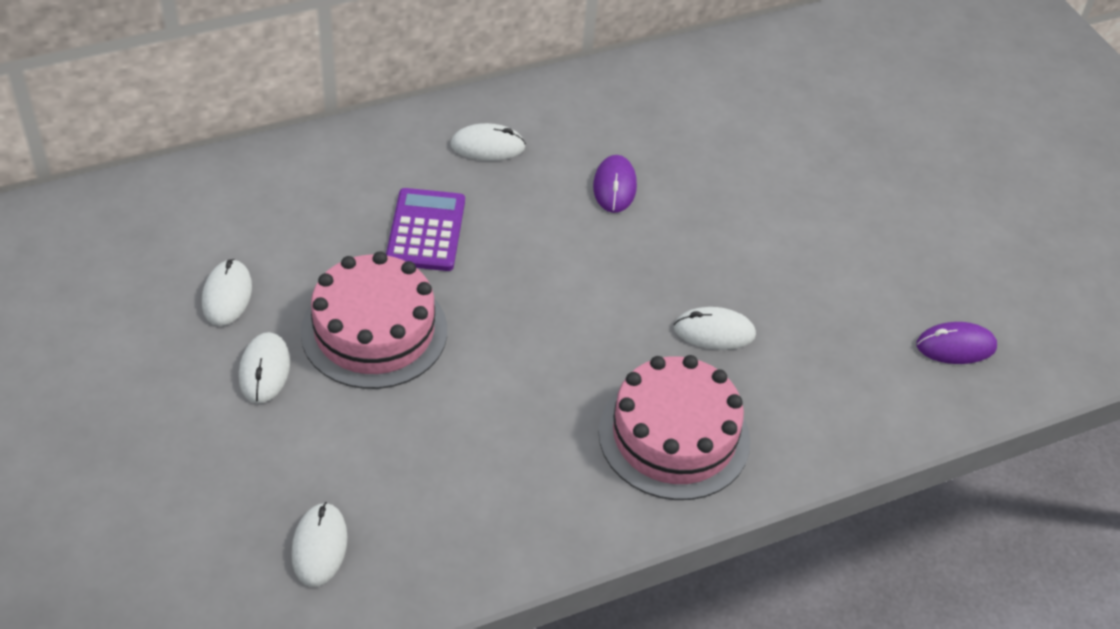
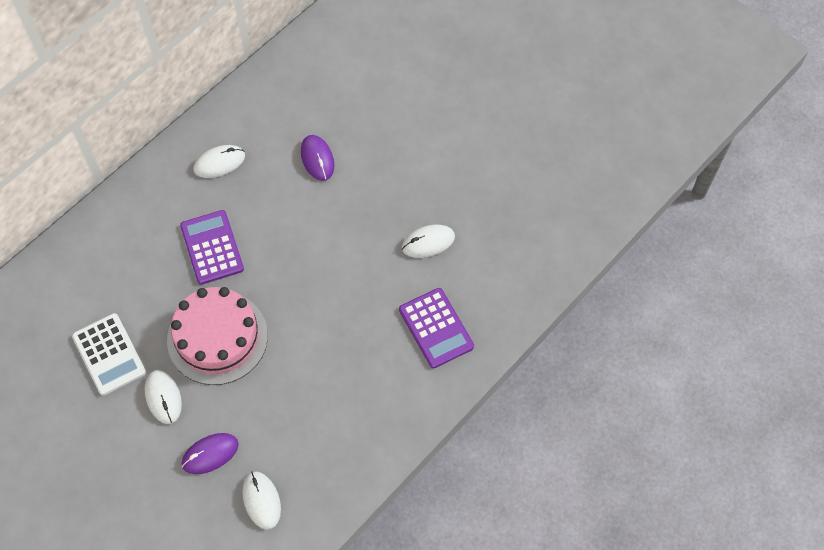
camera: 20 degrees left, 15 degrees up
white mouse [202,259,252,326] -> white calculator [72,313,146,395]
pink cake [598,355,750,500] -> purple calculator [399,288,474,368]
purple mouse [917,322,997,364] -> purple mouse moved to [182,433,239,474]

